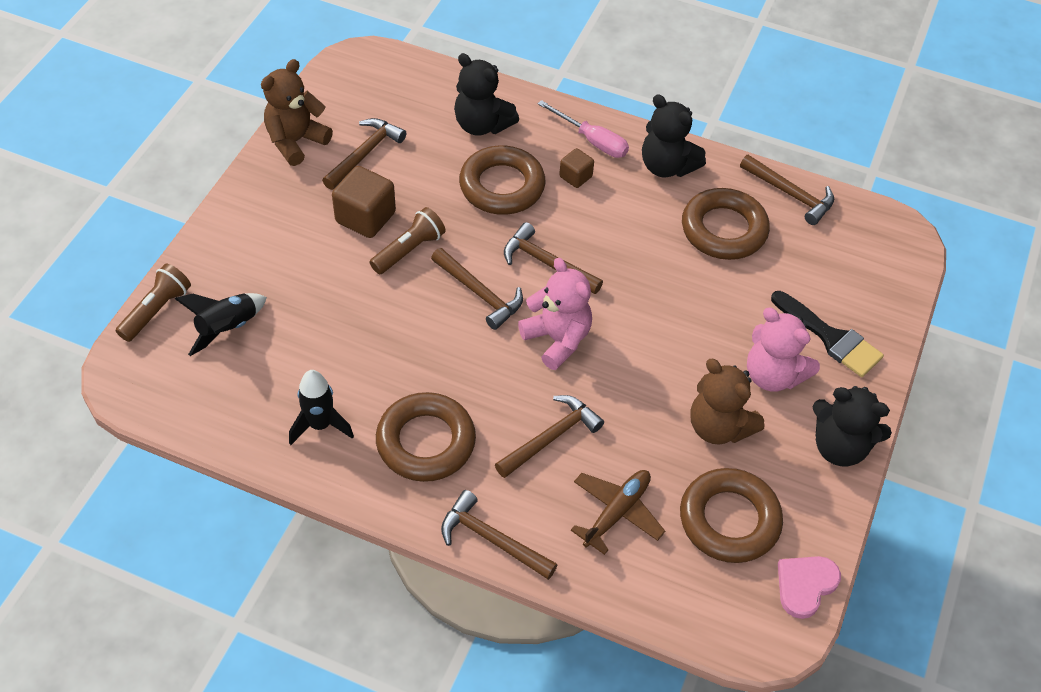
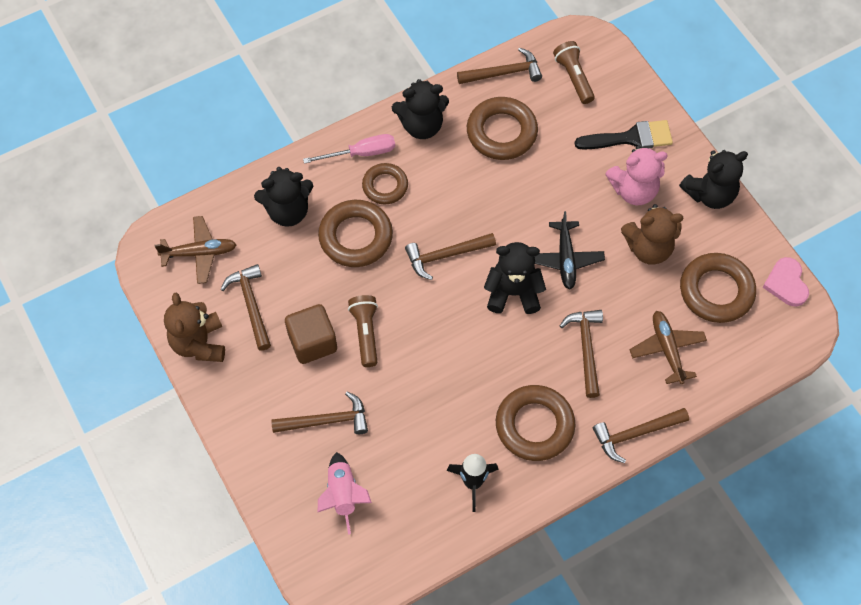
camera: 50 degrees left, 10 degrees up
brown flashlight [116,263,191,342] -> brown flashlight moved to [553,41,595,104]
black rocket [175,293,267,356] -> pink rocket [318,452,372,534]
brown hammer [431,248,523,330] -> brown hammer moved to [271,391,368,434]
pink teddy bear [518,258,592,370] -> black teddy bear [484,242,546,314]
brown cube [559,148,594,188] -> brown ring [362,163,408,204]
none -> brown plane [154,216,237,284]
none -> black plane [535,211,605,289]

